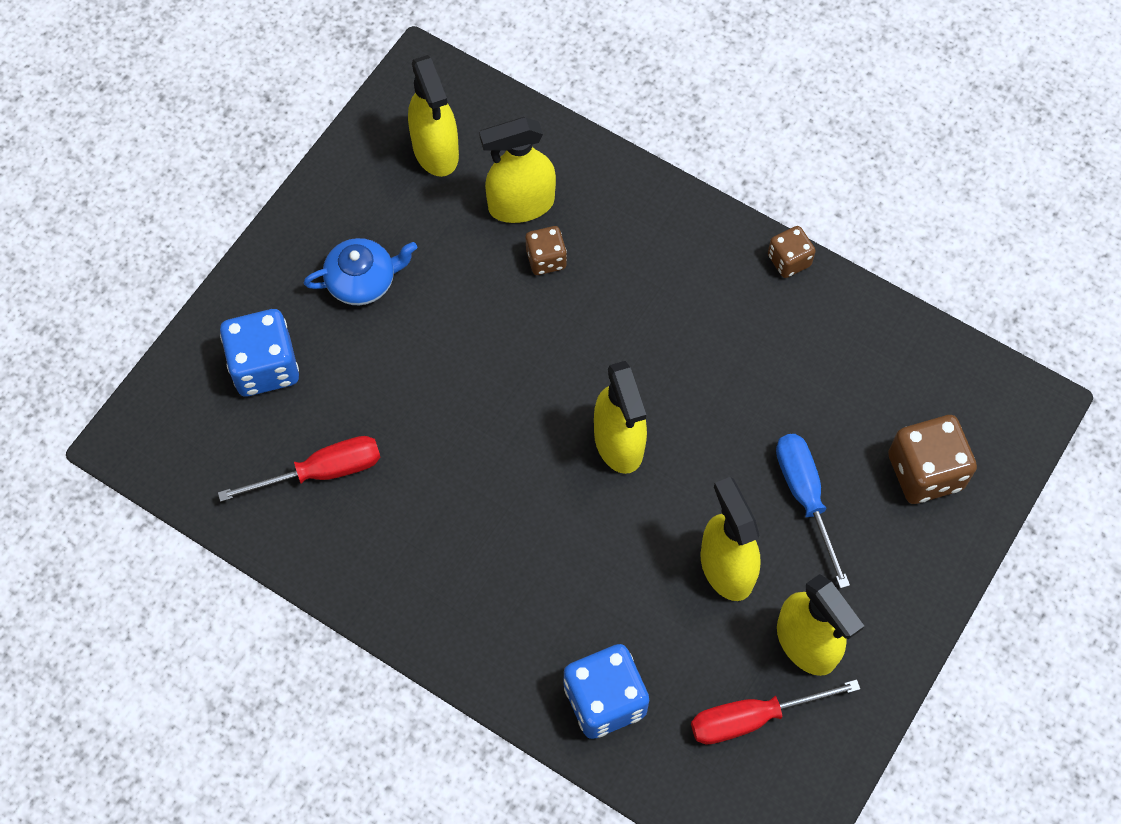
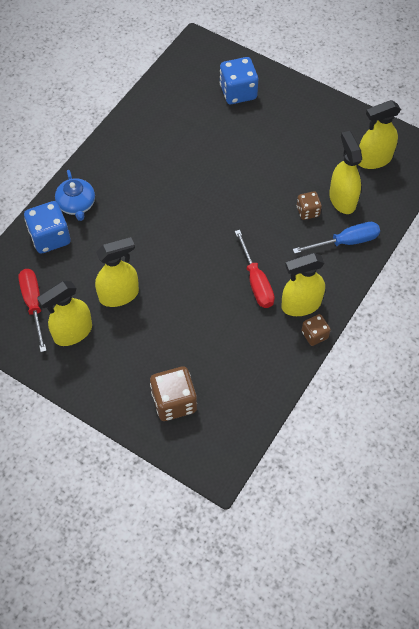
camera: 90 degrees right, 5 degrees down
red screwdriver [218,436,381,502] -> red screwdriver moved to [235,230,275,308]
blue teapot [304,238,417,305] -> blue teapot moved to [55,170,95,221]
yellow spray bottle [594,361,647,474] -> yellow spray bottle moved to [281,253,325,316]
blue screwdriver [776,434,850,589] -> blue screwdriver moved to [293,222,380,254]

